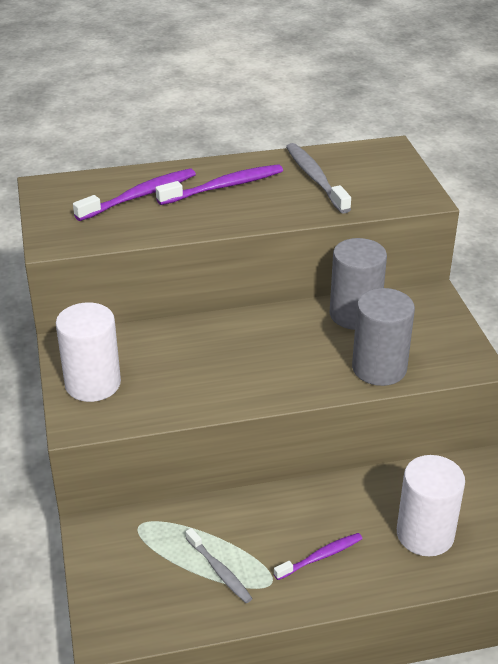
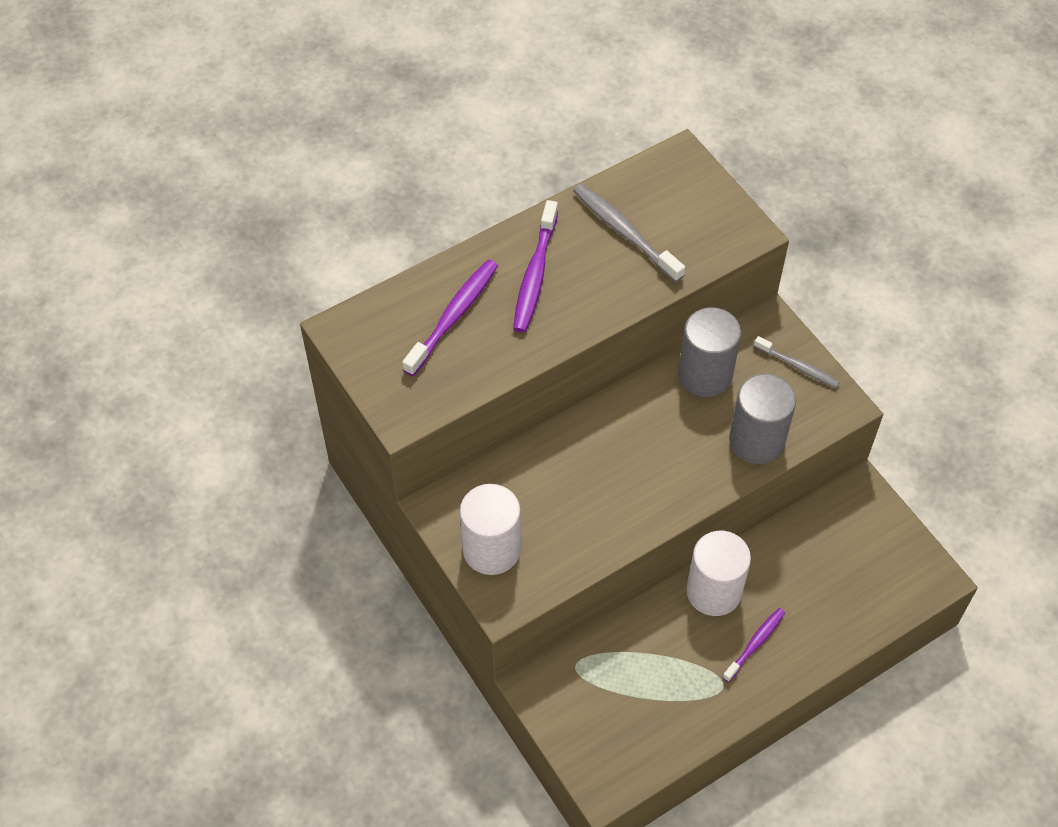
camera: 20 degrees left, 20 degrees up
purple toothbrush [156,164,283,205] -> purple toothbrush turned 150 degrees clockwise [513,200,558,333]
grey toothbrush [186,528,253,603] -> grey toothbrush moved to [754,336,840,388]
white cylinder [397,455,465,556] -> white cylinder moved to [686,531,751,616]

